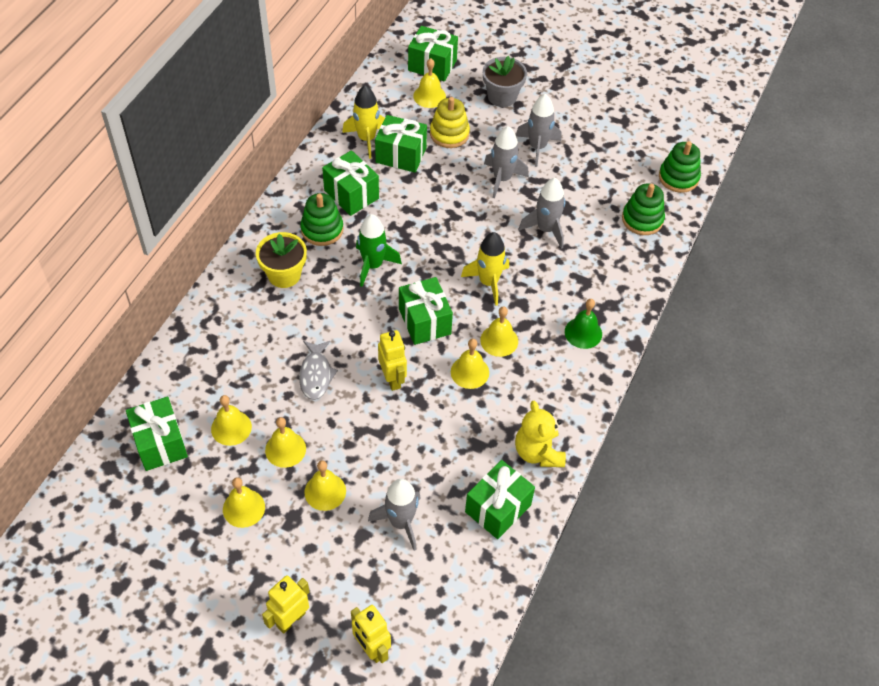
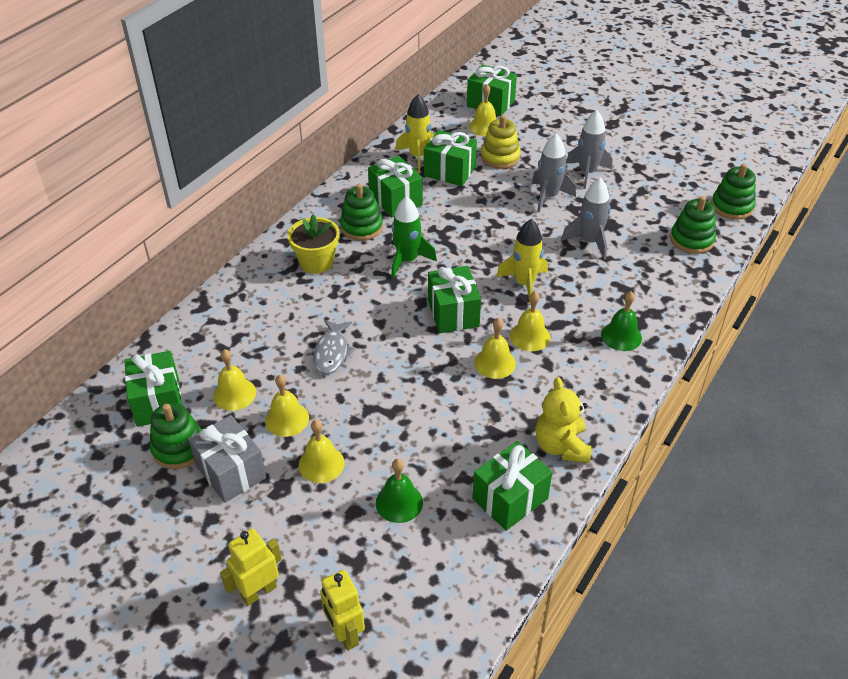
camera: 10 degrees right, 10 degrees down
yellow bell [223,477,265,528] -> grey gift [188,415,267,503]
grey rocket [368,479,421,551] -> green bell [376,459,423,523]
yellow robot [378,330,407,391] -> none
grey flower pot [483,56,527,107] -> none
none -> green stacking toy [149,403,202,469]

